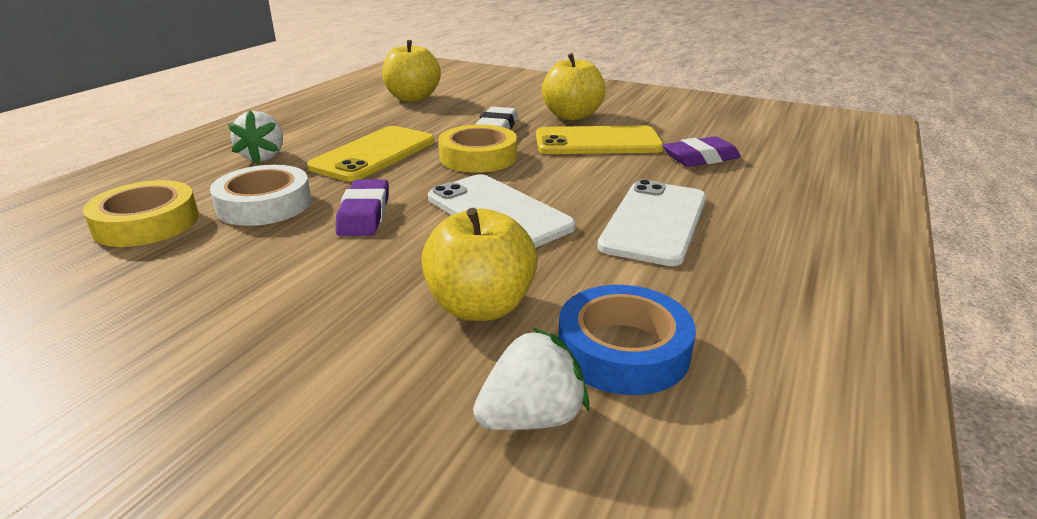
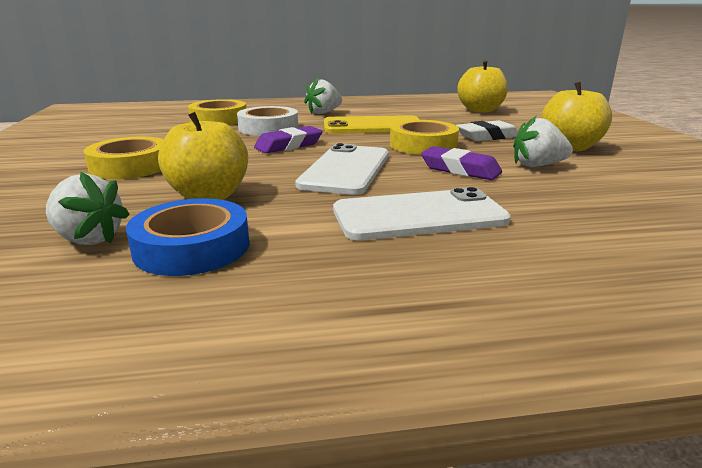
camera: 55 degrees right, 5 degrees down
yellow phone [536,125,664,154] -> white strawberry [513,115,573,167]
purple eraser [662,136,741,167] -> purple eraser moved to [421,146,502,180]
none -> yellow tape [84,137,164,179]

